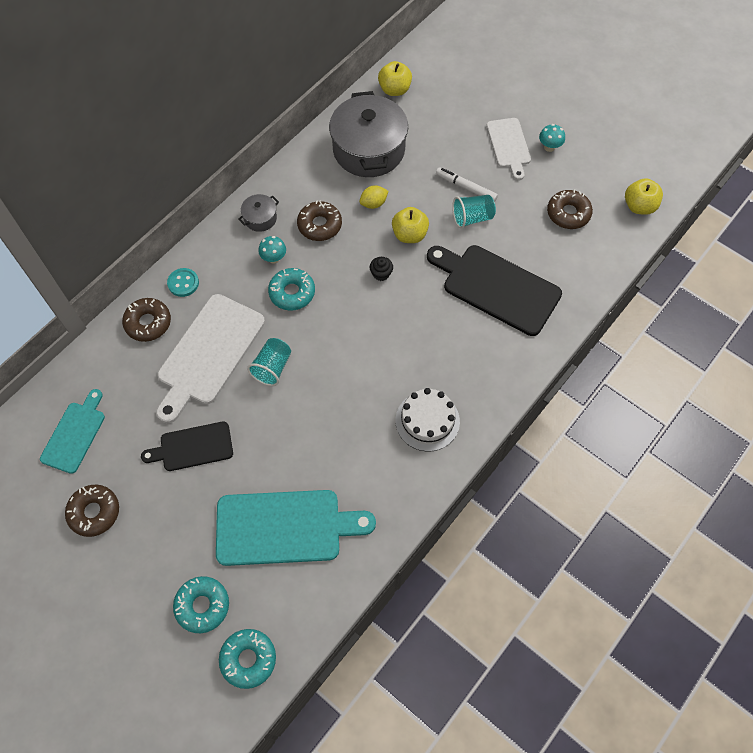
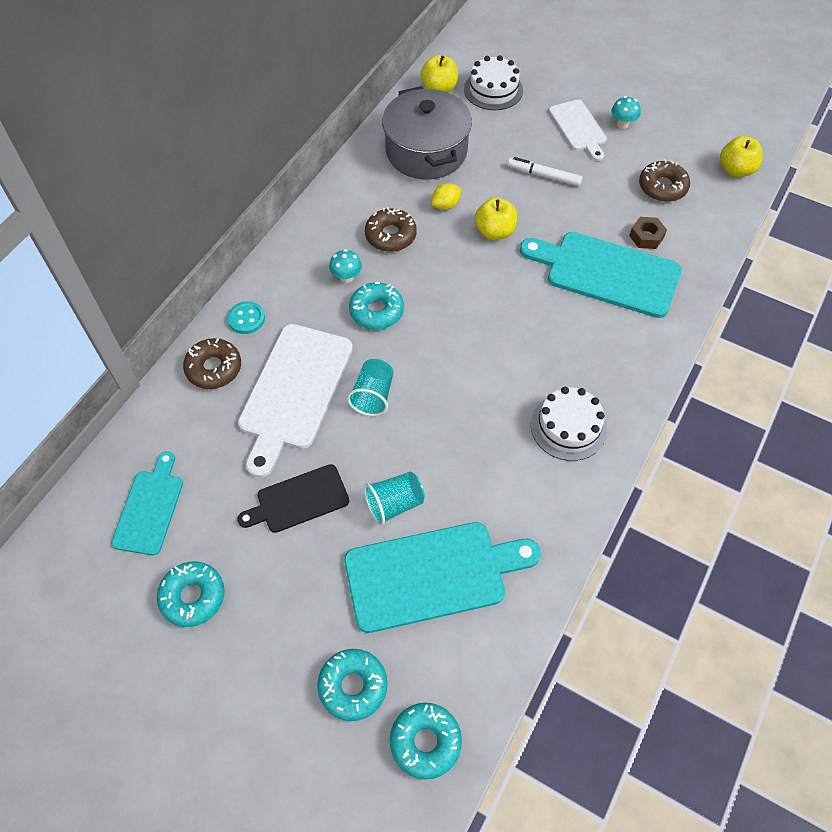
camera: 10 degrees left, 5 degrees down
brown donut [65,485,119,537] -> turquoise donut [157,562,225,627]
grey pot [238,194,279,232] -> none
black cupcake [369,257,393,281] -> none
black cutting board [427,245,562,336] -> turquoise cutting board [520,232,681,318]
turquoise cup [452,195,496,229] -> turquoise cup moved to [364,472,425,526]
none -> white cake [464,55,523,110]
none -> brown nut [629,217,667,249]

